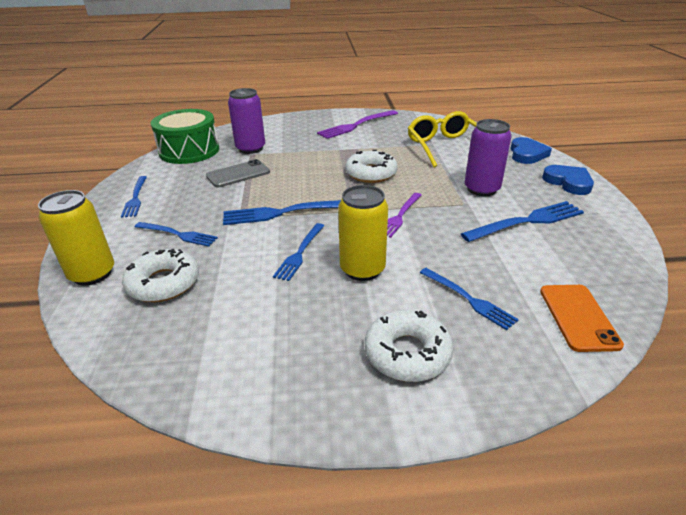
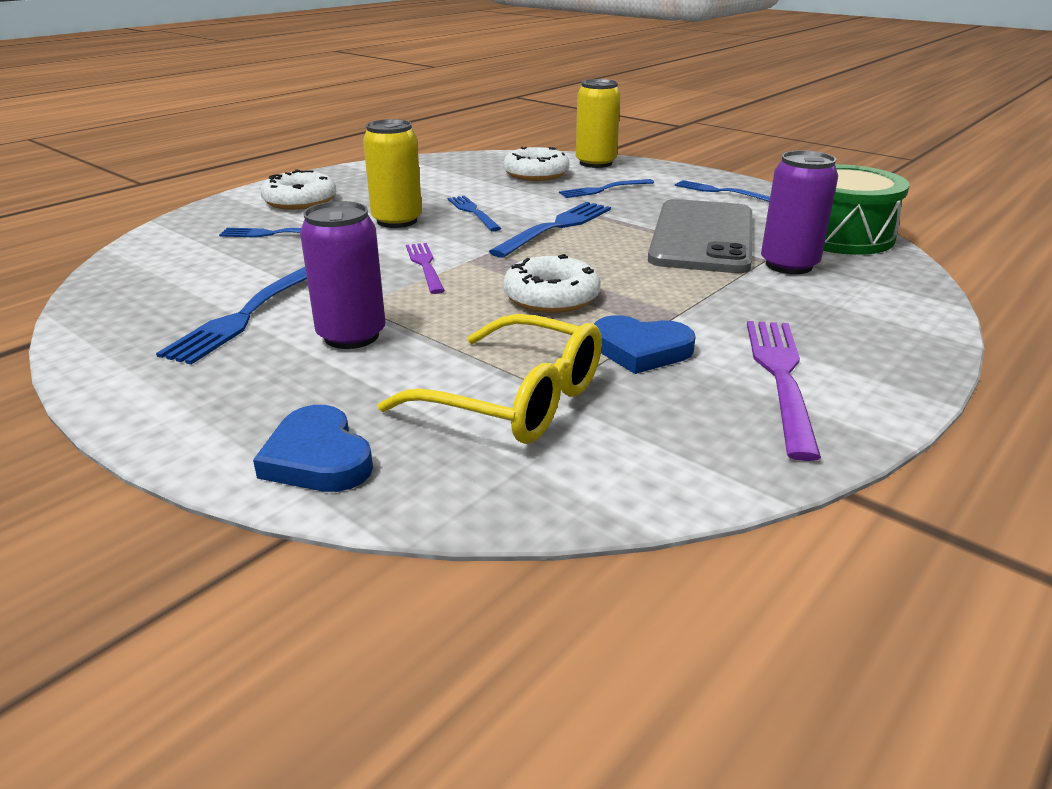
camera: 135 degrees right, 5 degrees down
grey phone [206,159,270,187] -> grey phone [648,199,752,273], size x1.86
orange phone [540,285,624,352] -> none
blue heart [542,165,594,195] -> blue heart moved to [594,315,696,374]

